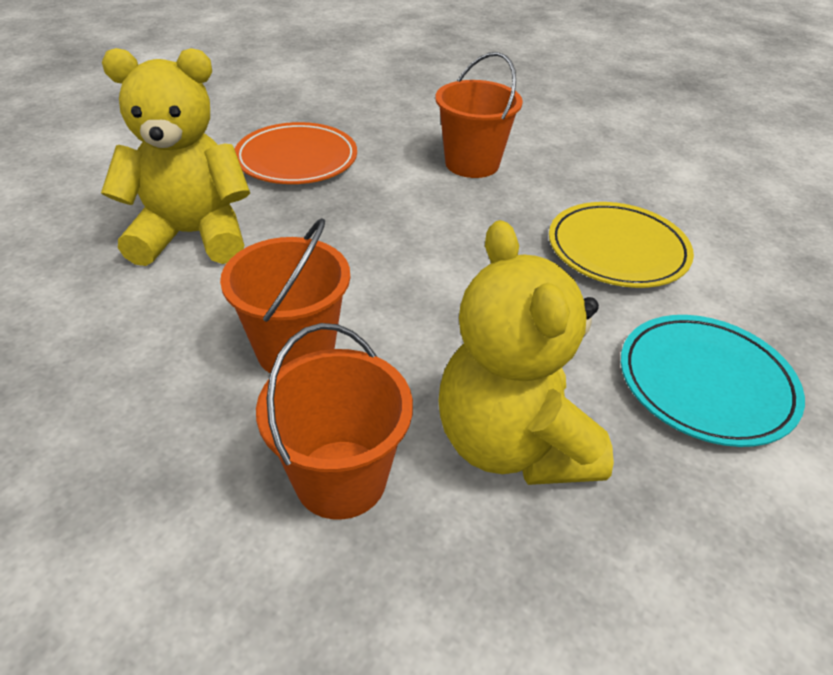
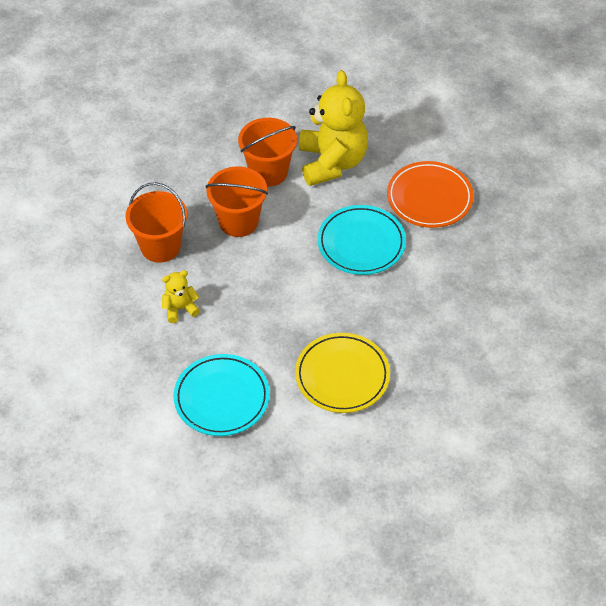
camera: 90 degrees right, 10 degrees up
orange bucket [435,52,523,178] -> orange bucket moved to [238,118,297,187]
yellow teddy bear [439,220,614,485] -> yellow teddy bear [162,270,200,323], size x0.45
none -> turquoise plate [317,205,406,275]

